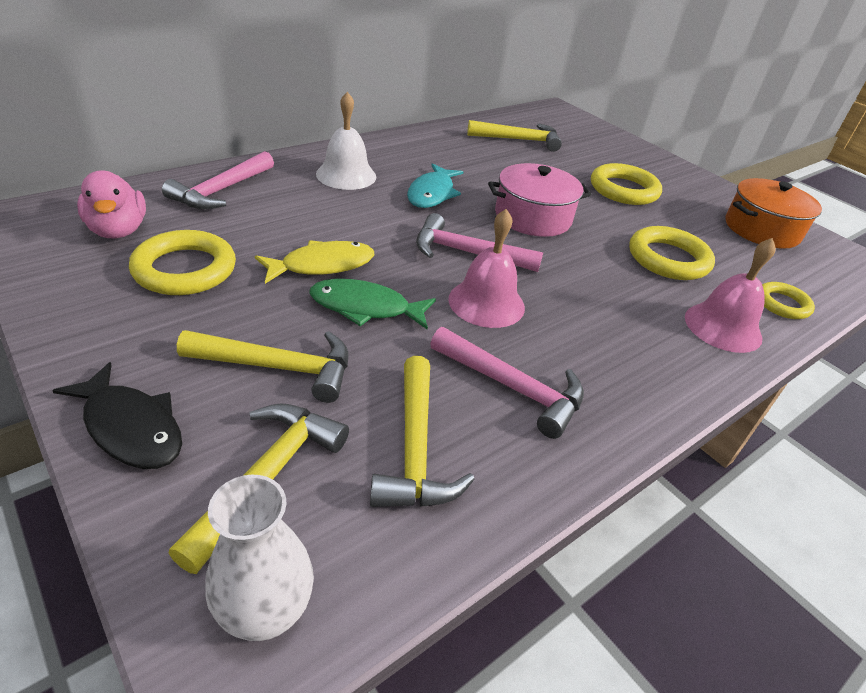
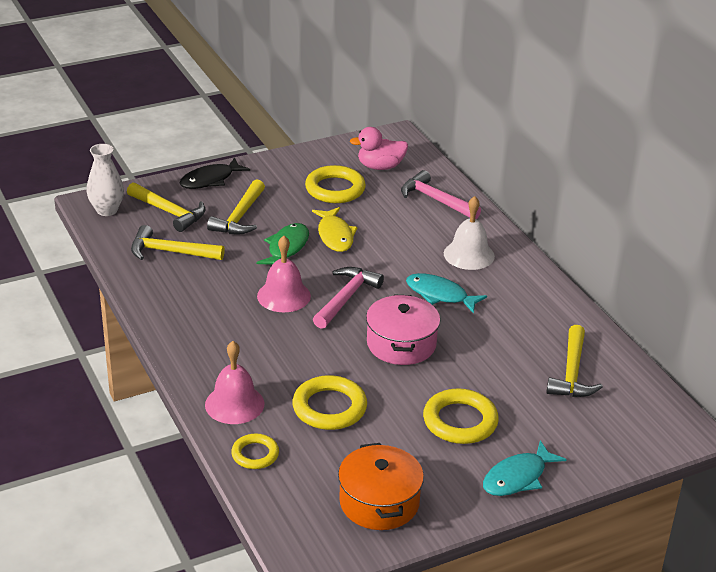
camera: 105 degrees right, 5 degrees down
pink hammer [430,327,584,439] -> none
none -> turquoise fish [483,440,567,496]

